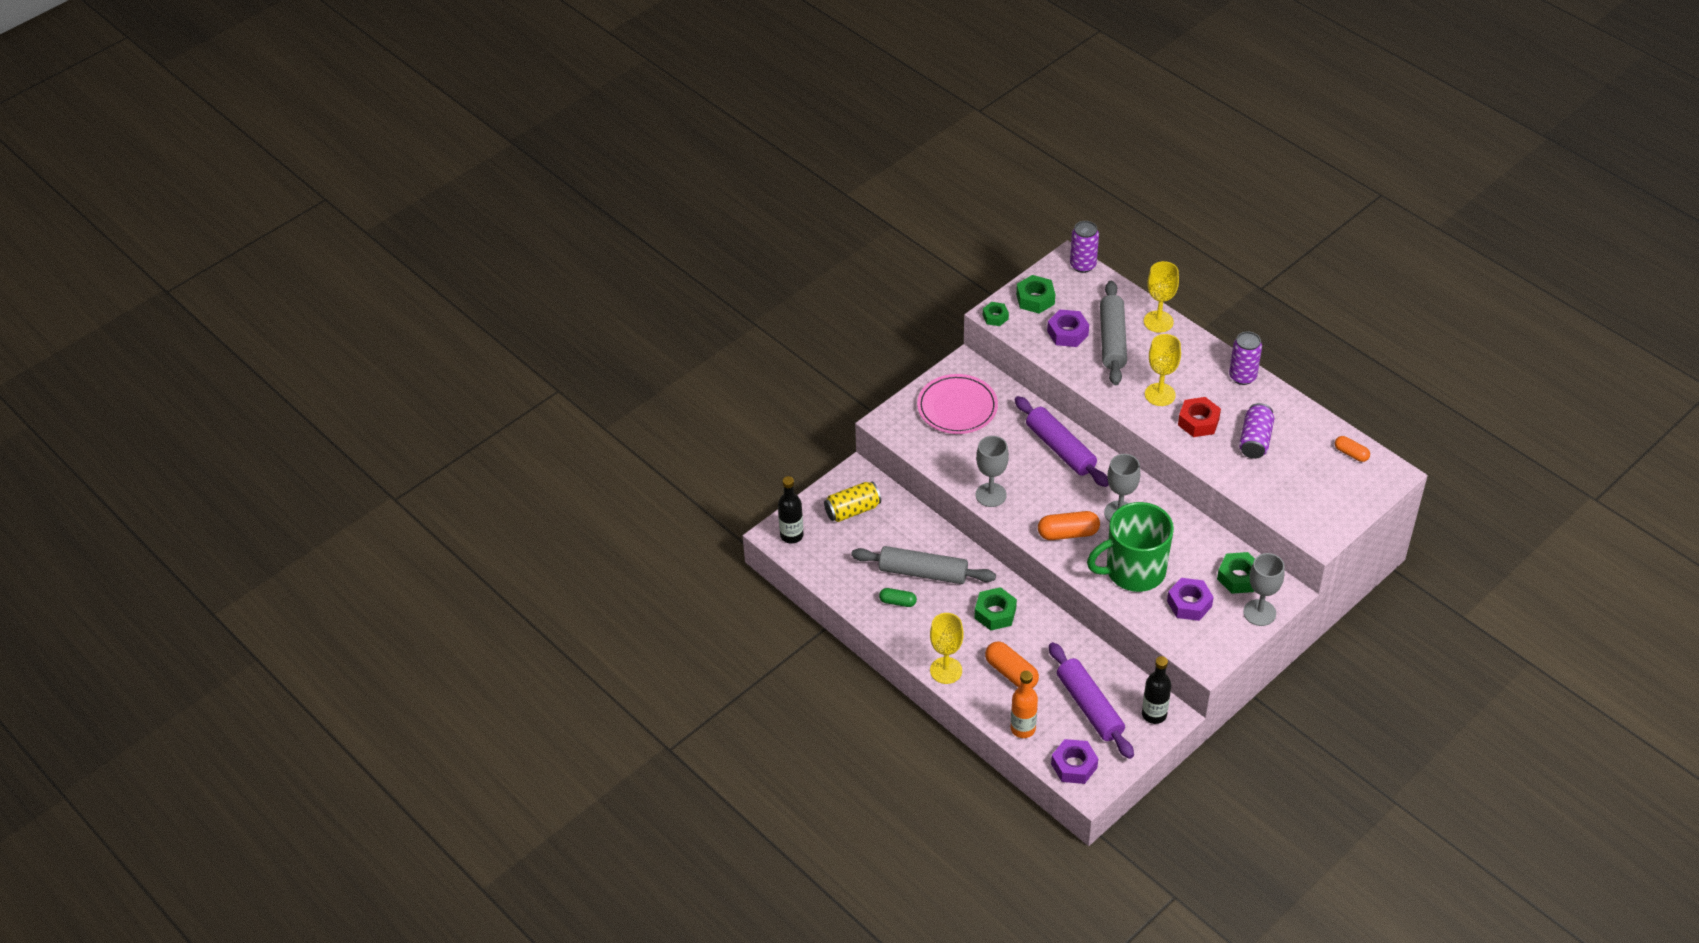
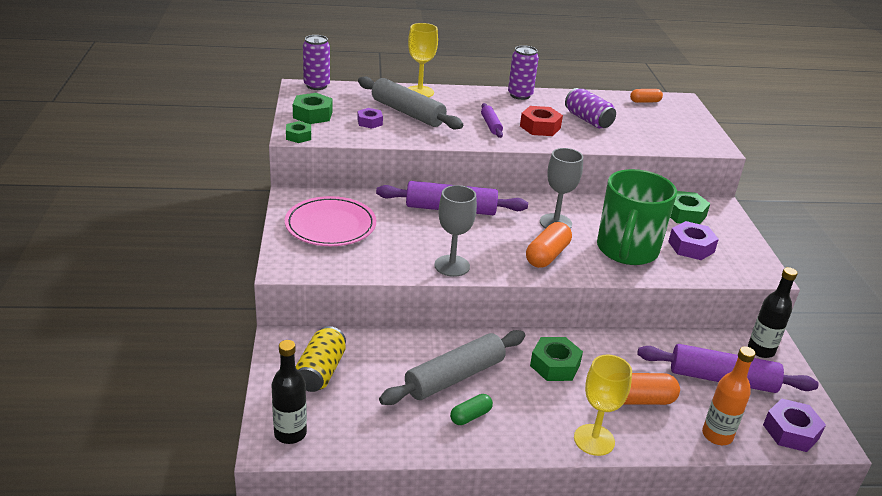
camera: 55 degrees left, 15 degrees down
purple nut [1047,310,1089,347] -> purple nut [357,108,383,129], size x0.65
yellow goblet [1145,334,1181,406] -> purple rolling pin [481,103,503,138]
grey goblet [1243,553,1285,626] -> none

